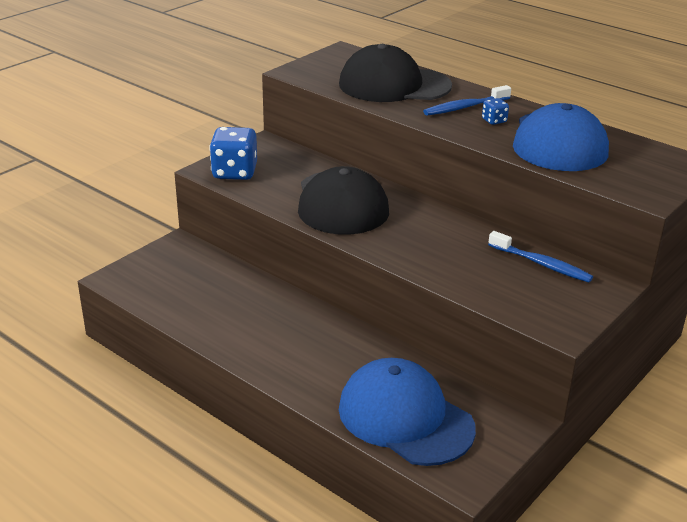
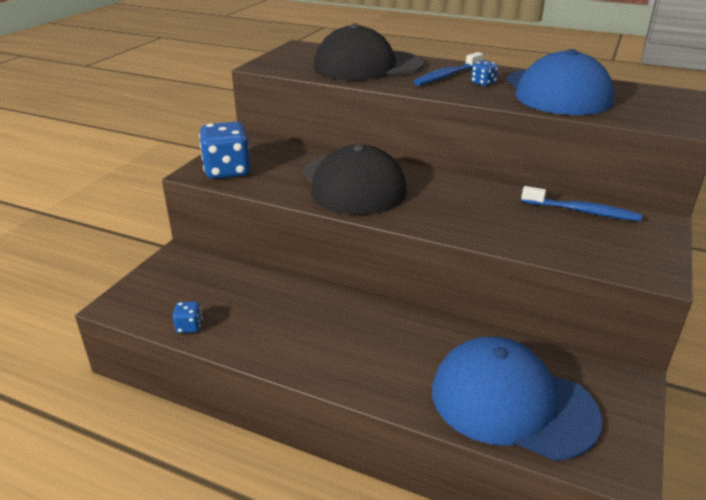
camera: 15 degrees left, 0 degrees up
none -> blue dice [172,302,202,333]

